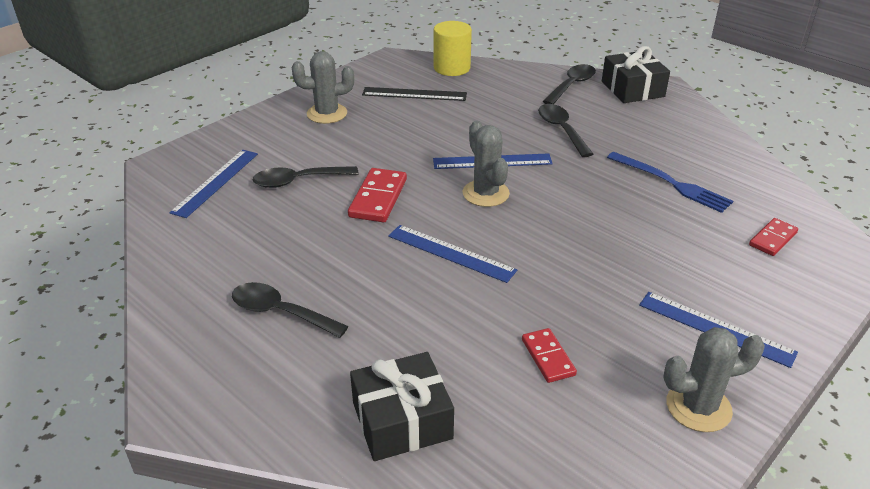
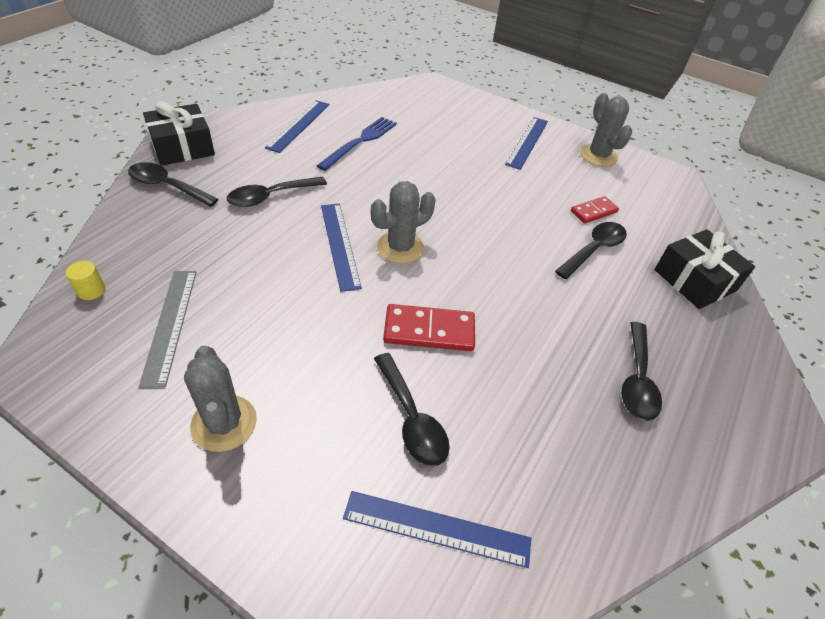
camera: 105 degrees left, 10 degrees up
black ruler [362,87,467,101] -> grey ruler [139,271,196,388]
blue ruler [388,225,517,283] -> blue ruler moved to [265,100,330,153]
yellow cylinder [434,21,472,76] -> yellow cylinder [66,261,105,300], size x0.48
red domino [749,218,798,256] -> none
none -> black spoon [555,222,627,279]

